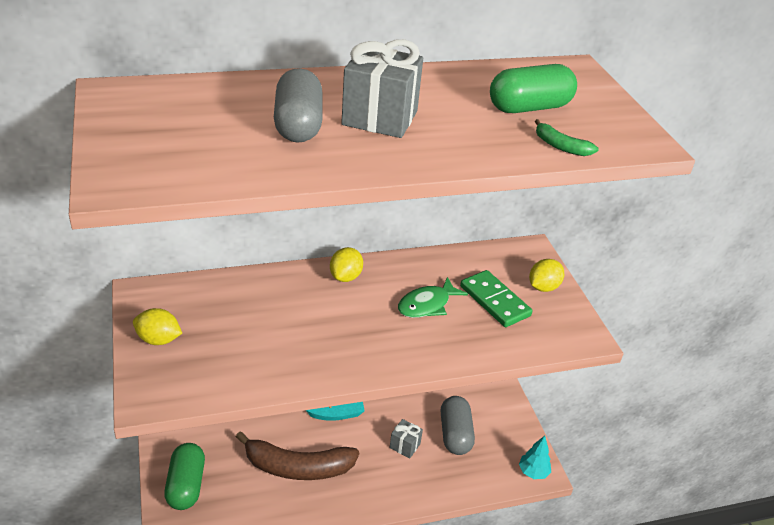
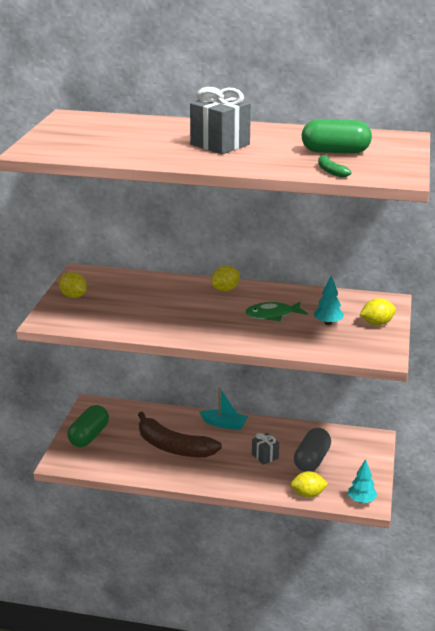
camera: 30 degrees right, 10 degrees down
grey capsule [274,68,323,143] -> none
green domino [460,270,532,327] -> turquoise tree [314,275,344,325]
none -> yellow lemon [291,471,328,498]

